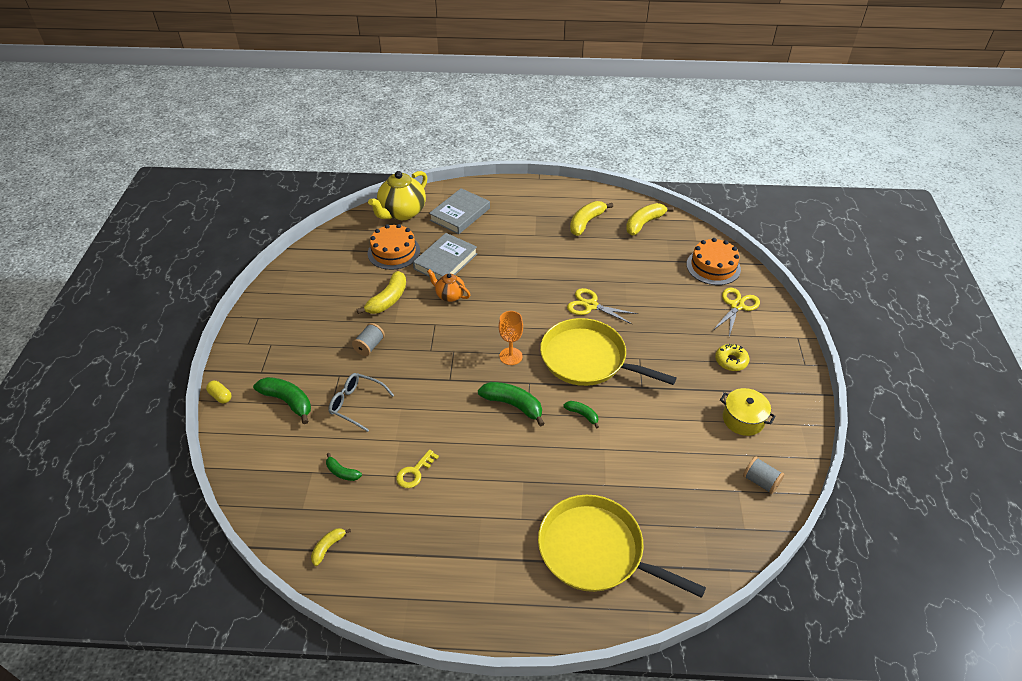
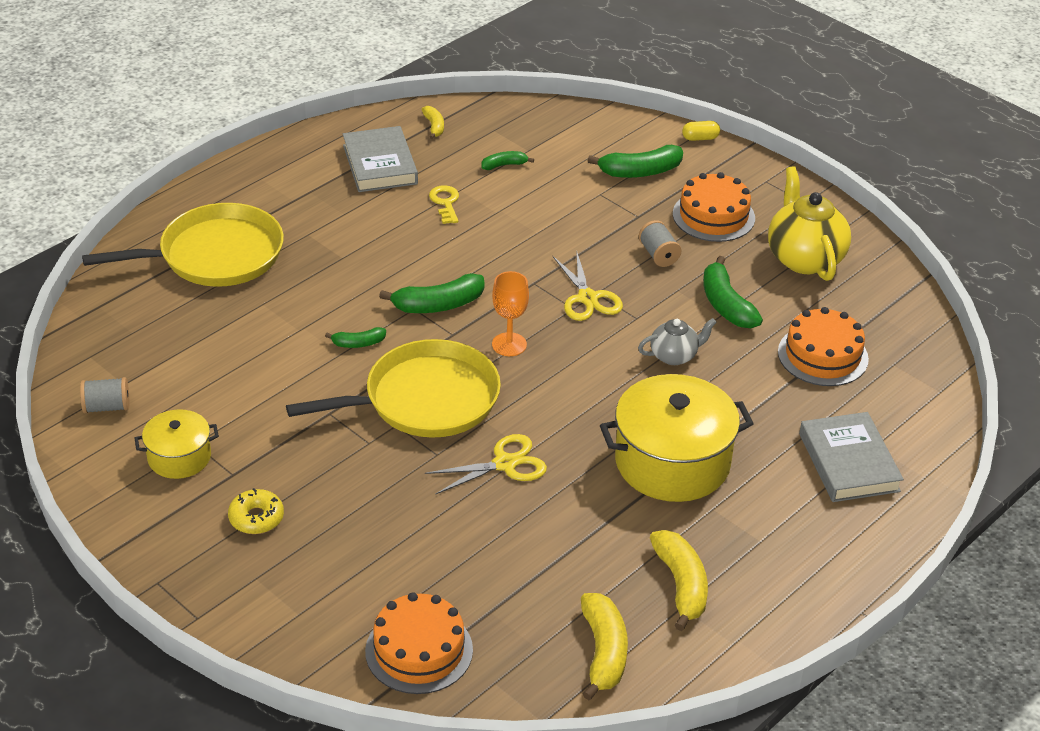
camera: 130 degrees right, 5 degrees down
grey glasses [328,373,394,432] -> none
yellow banana [356,271,406,314] -> green banana [703,256,763,328]
yellow teapot [368,171,427,220] -> yellow teapot moved to [768,166,851,281]
grey book [413,233,477,280] -> grey book moved to [343,126,418,192]
orange teapot [427,269,470,302] -> grey teapot [638,318,717,365]
yellow scissors [713,288,760,337] -> yellow scissors moved to [552,253,623,321]
none -> yellow pot [600,374,754,502]
none -> orange cake [673,172,755,242]

